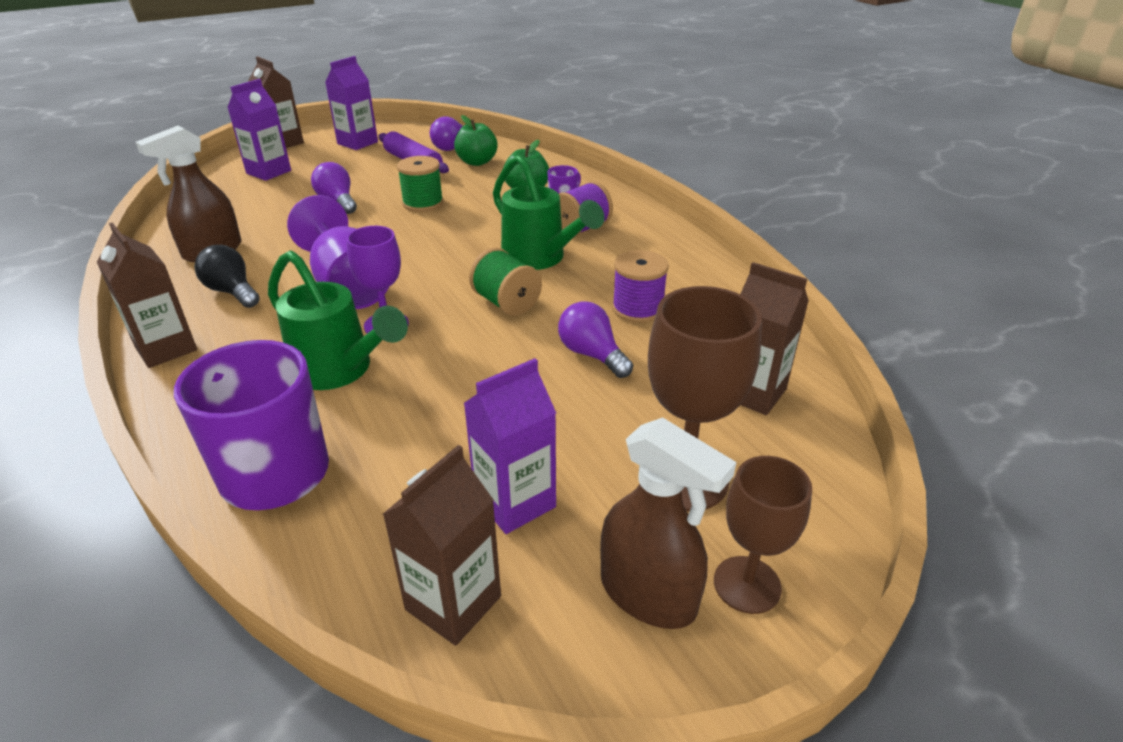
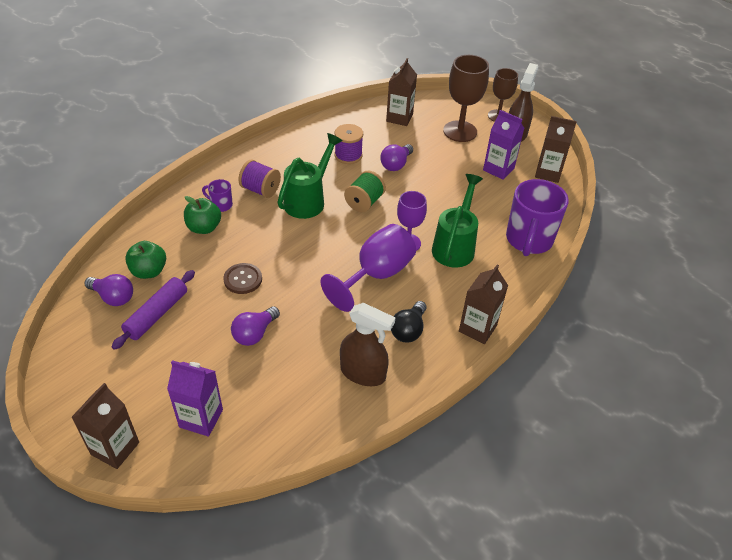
camera: 110 degrees left, 10 degrees up
purple carton [325,56,378,150] -> none
green spool [397,156,443,212] -> brown button [223,263,262,294]

